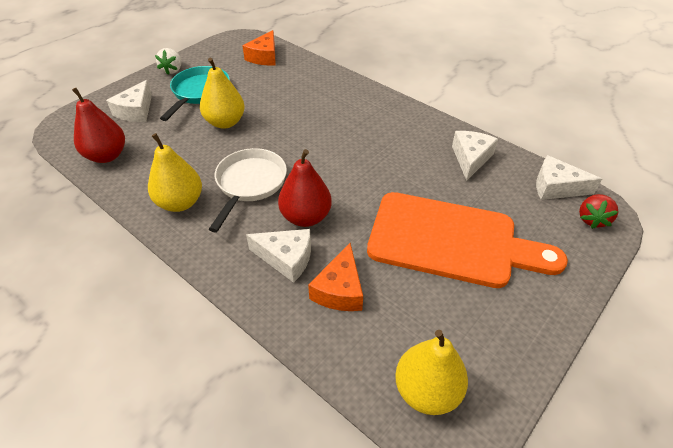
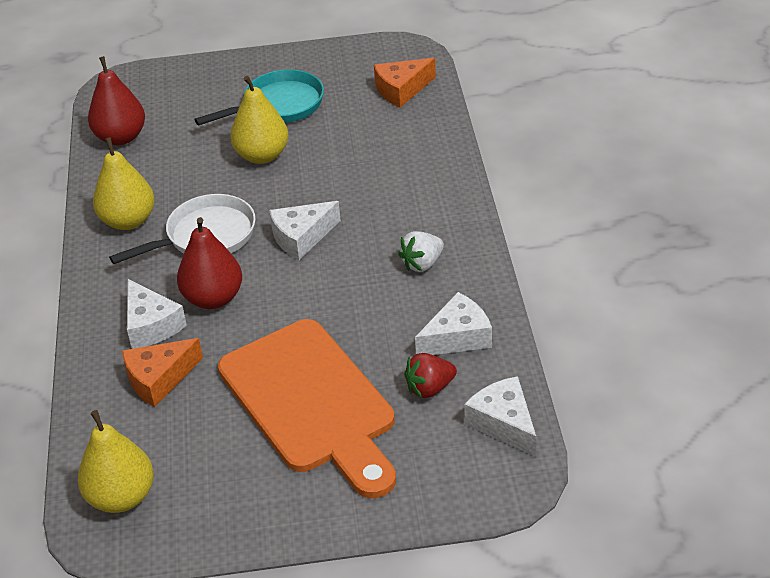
camera: 45 degrees right, 5 degrees down
white cheese [106,80,152,122] -> white cheese moved to [269,201,341,260]
white strawberry [155,48,181,75] -> white strawberry moved to [398,231,444,272]
red strawberry [579,194,618,229] -> red strawberry moved to [404,353,457,398]

